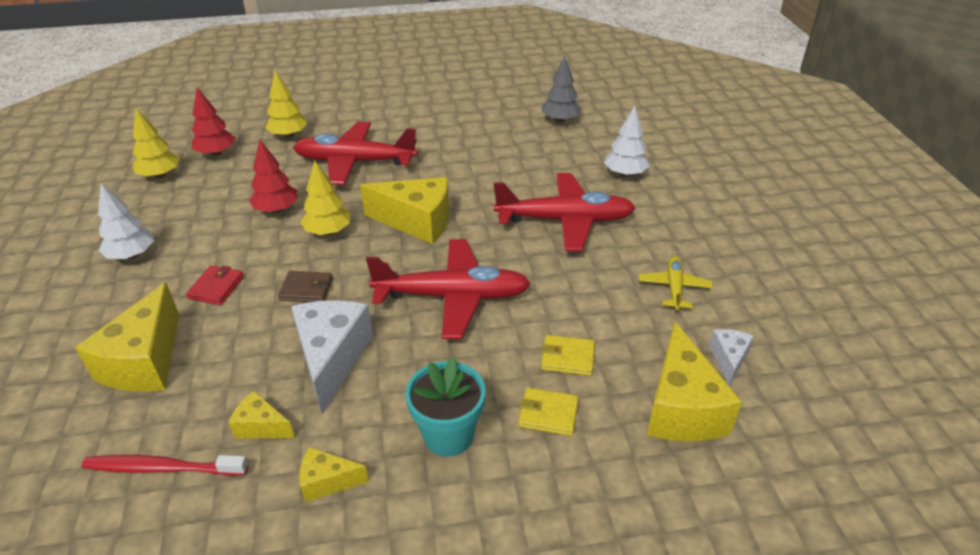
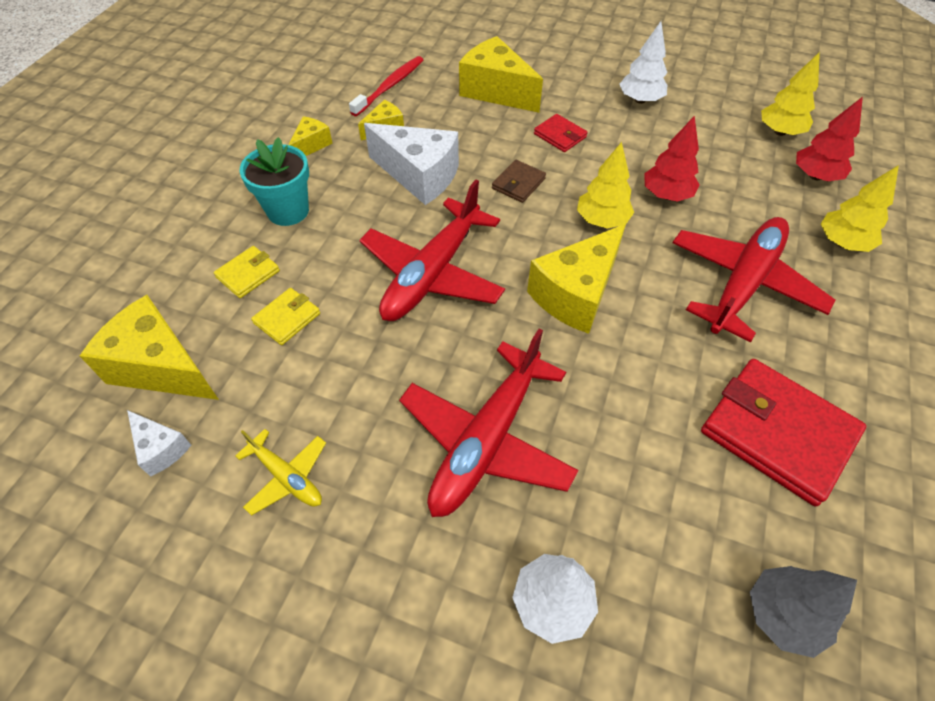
camera: 120 degrees right, 15 degrees up
none -> red wallet [701,359,866,506]

